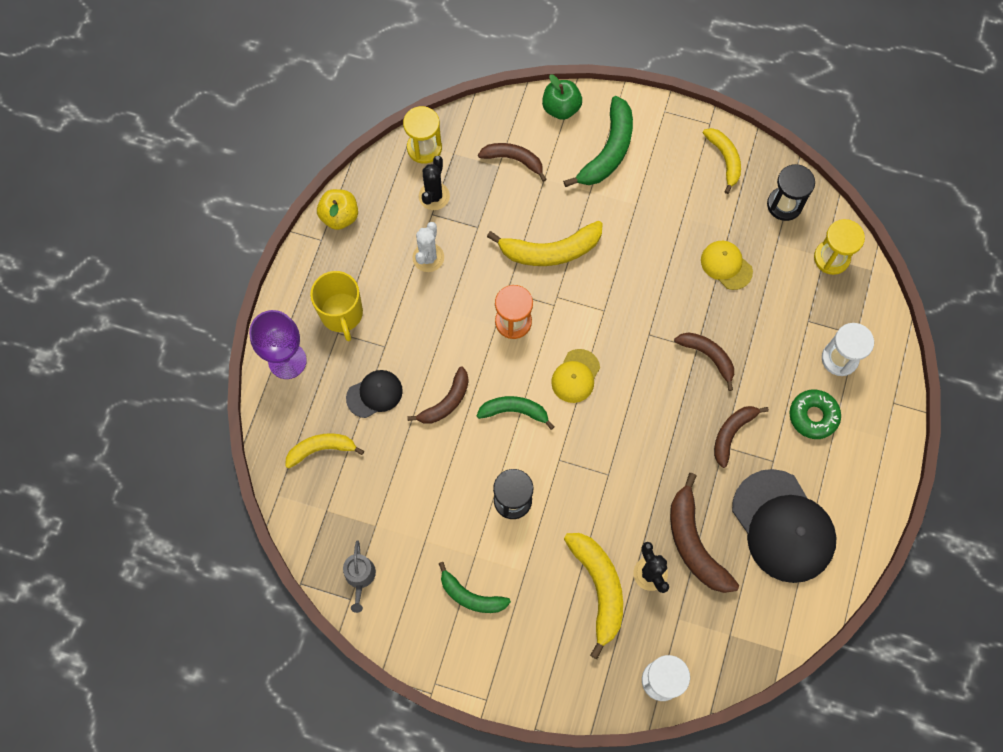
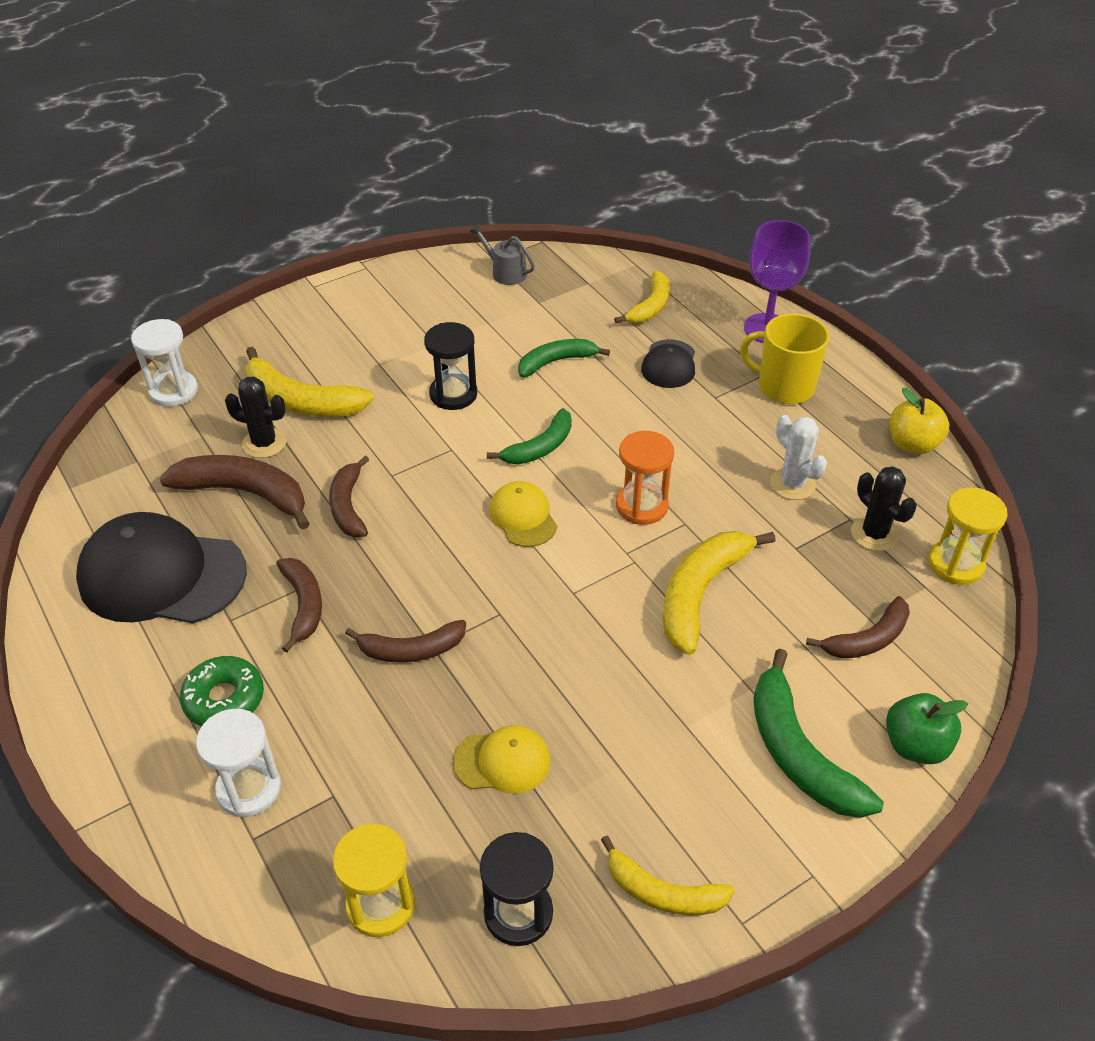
camera: 130 degrees right, 25 degrees down
brown banana [407,366,469,424] -> brown banana moved to [329,456,369,537]
green banana [439,562,511,613] -> green banana moved to [518,339,610,377]

